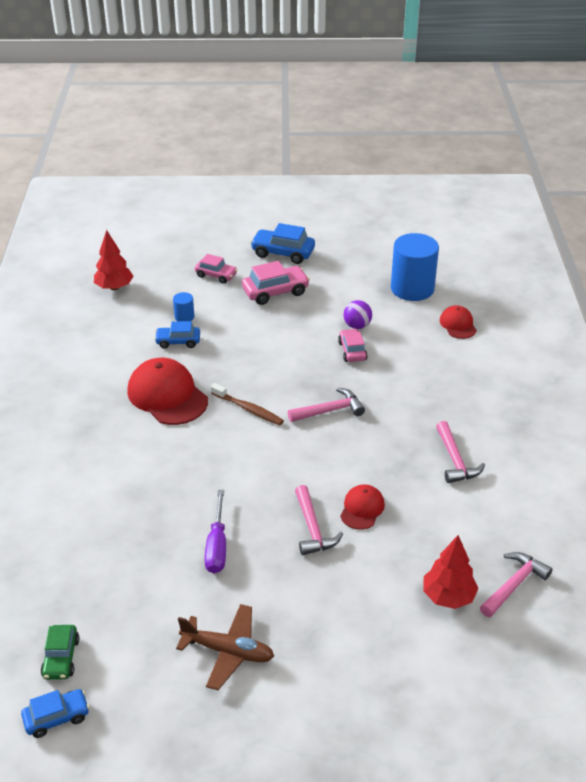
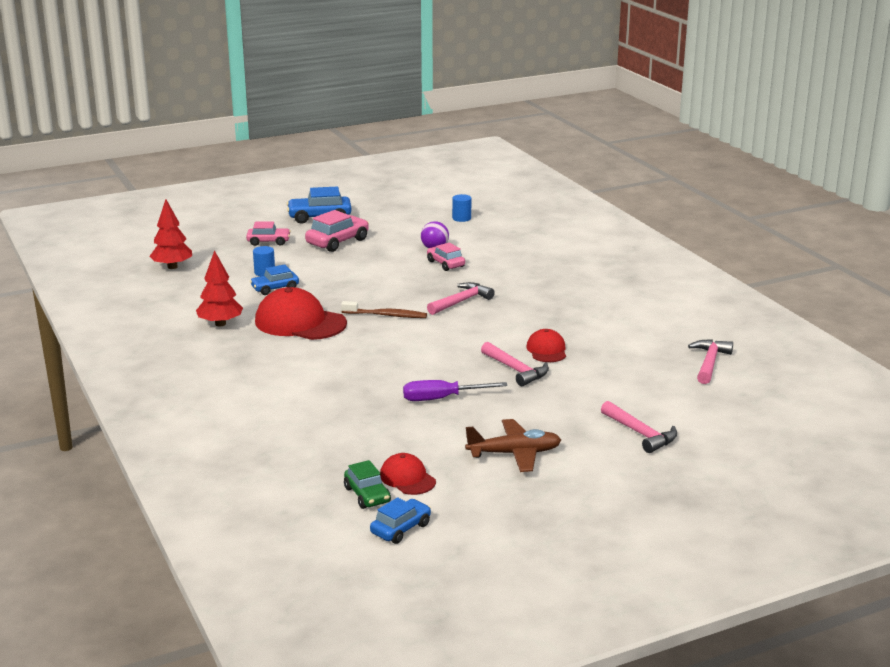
camera: 25 degrees left, 15 degrees down
purple screwdriver [204,490,226,574] -> purple screwdriver turned 105 degrees clockwise [403,380,508,401]
blue cylinder [391,233,439,301] -> blue cylinder [452,194,471,222], size x0.44
red tree [423,535,478,609] -> red tree moved to [196,250,243,326]
pink hammer [436,421,485,483] -> pink hammer moved to [601,401,677,453]
red cap [440,305,477,339] -> red cap moved to [380,453,436,495]

